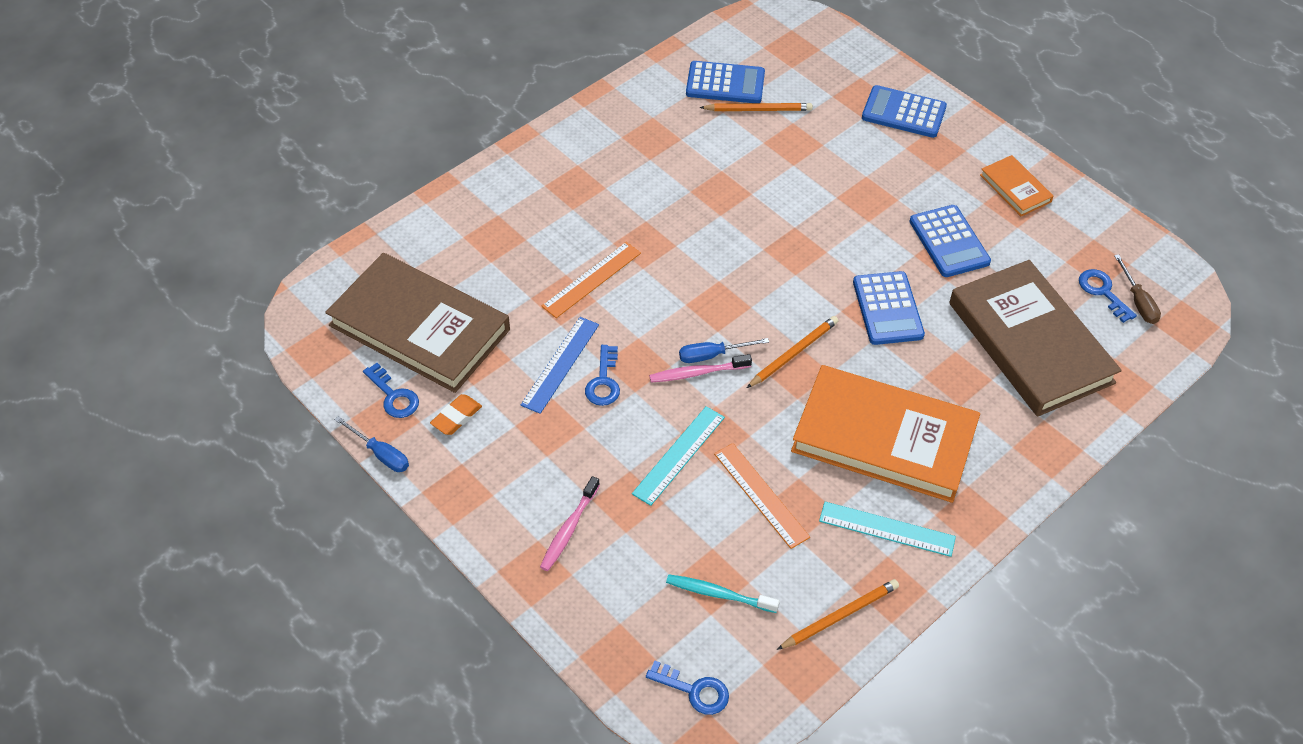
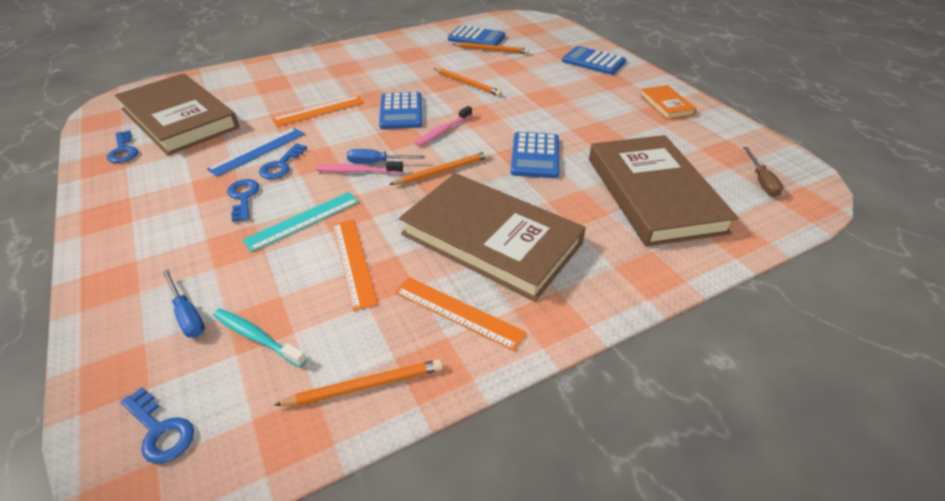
camera: 15 degrees right, 10 degrees down
blue screwdriver [334,416,409,472] -> blue screwdriver moved to [162,269,205,338]
orange eraser [430,394,482,435] -> none
pink toothbrush [540,476,600,571] -> pink toothbrush moved to [415,106,472,147]
orange book [791,365,980,503] -> brown book [399,173,586,301]
turquoise ruler [819,502,956,557] -> orange ruler [395,277,527,351]
blue calculator [909,205,991,277] -> blue calculator moved to [379,92,422,129]
blue key [1079,269,1137,323] -> blue key moved to [227,179,259,222]
none -> orange pencil [434,68,502,96]

